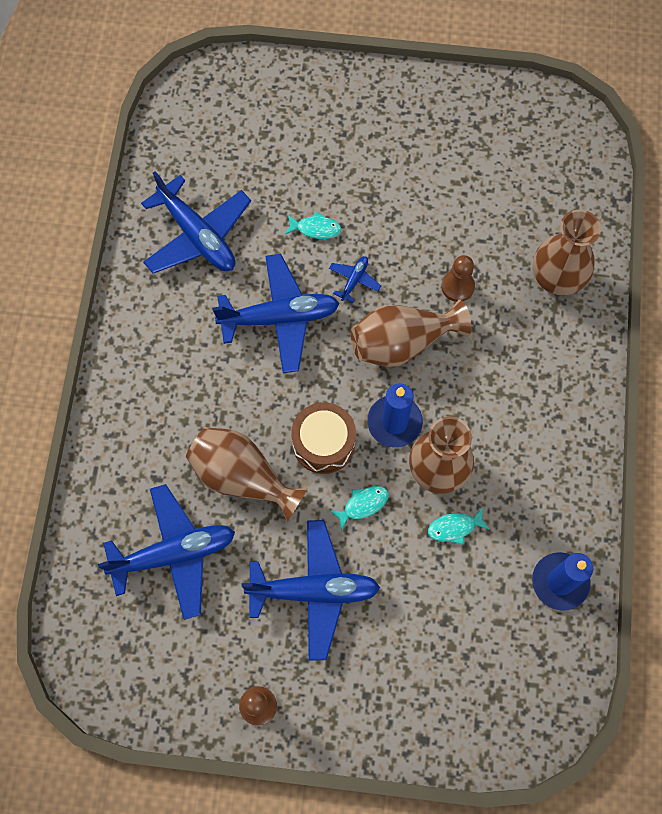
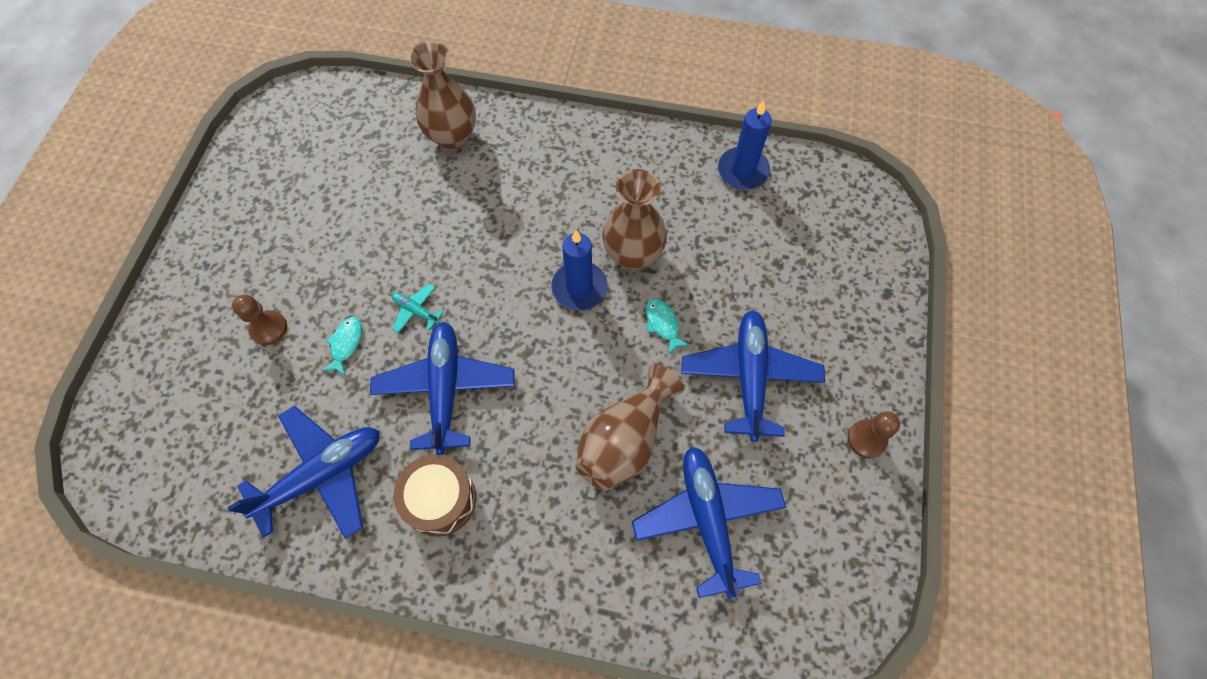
camera: 85 degrees left, 5 degrees down
brown drum [291,402,356,474] -> brown drum moved to [394,455,476,537]
blue plane [329,256,381,303] -> turquoise plane [392,284,444,333]
brown vase [351,300,471,367] -> none
turquoise fish [428,507,490,545] -> none
brown pawn [441,255,475,302] -> brown pawn moved to [232,294,287,345]

